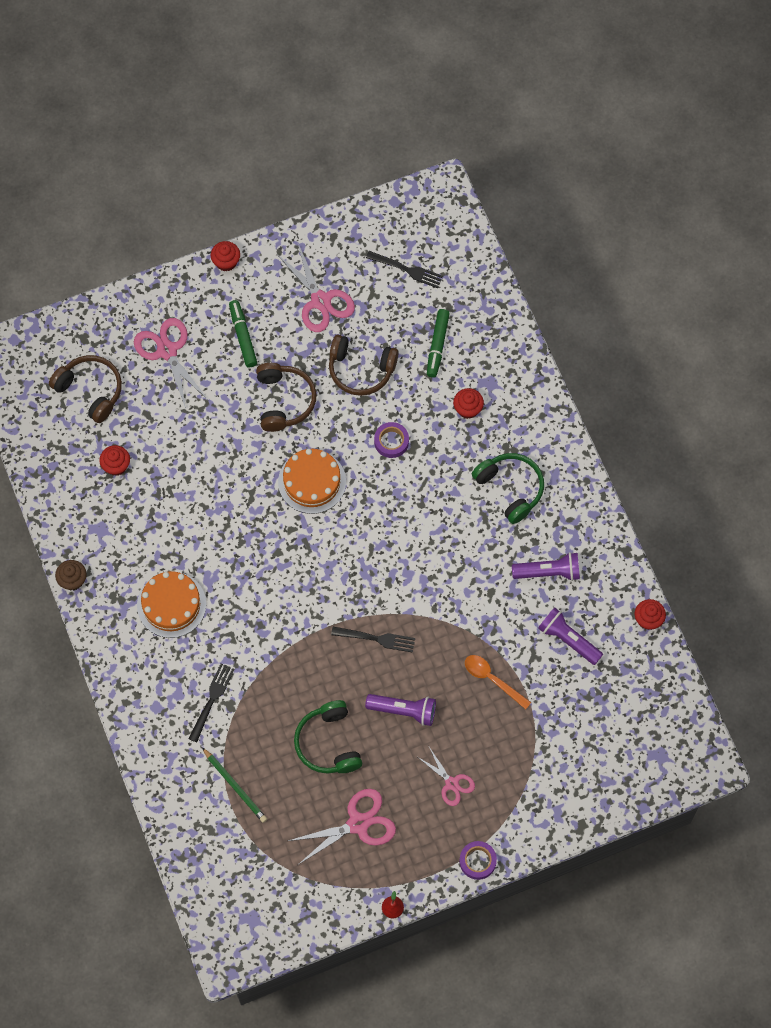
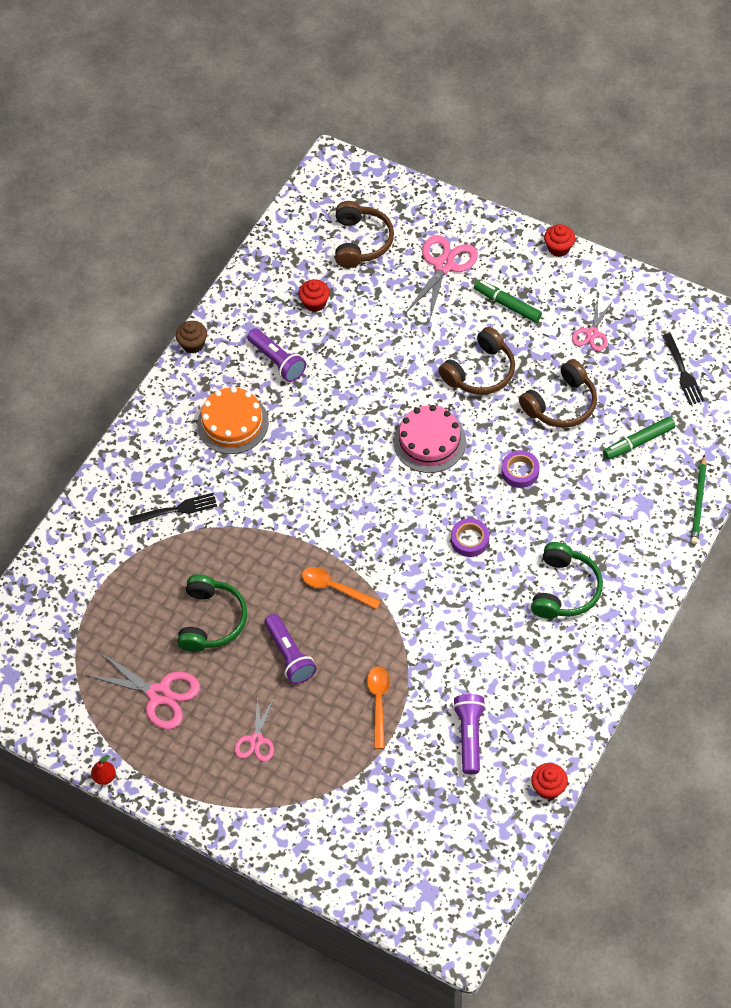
camera: 55 degrees right, 10 degrees down
green pencil [202,747,267,823] -> green pencil moved to [691,454,707,544]
green marker [229,300,257,368] -> green marker turned 90 degrees counterclockwise [474,280,542,323]
pink scissors [277,244,355,332] -> pink scissors [572,298,613,351], size x0.61
orange cake [278,449,346,514] -> pink cake [394,405,466,473]
green headphones [294,700,362,774] -> green headphones turned 150 degrees clockwise [177,574,247,652]
brown headphones [329,335,399,396] -> brown headphones turned 105 degrees counterclockwise [519,359,597,428]
black fork [331,627,415,653] -> orange spoon [302,567,381,610]
red cupcake [453,388,484,419] -> none
purple tape [459,841,497,880] -> purple tape moved to [451,518,489,557]
purple flashlight [512,552,580,581] -> purple flashlight moved to [247,328,306,382]

